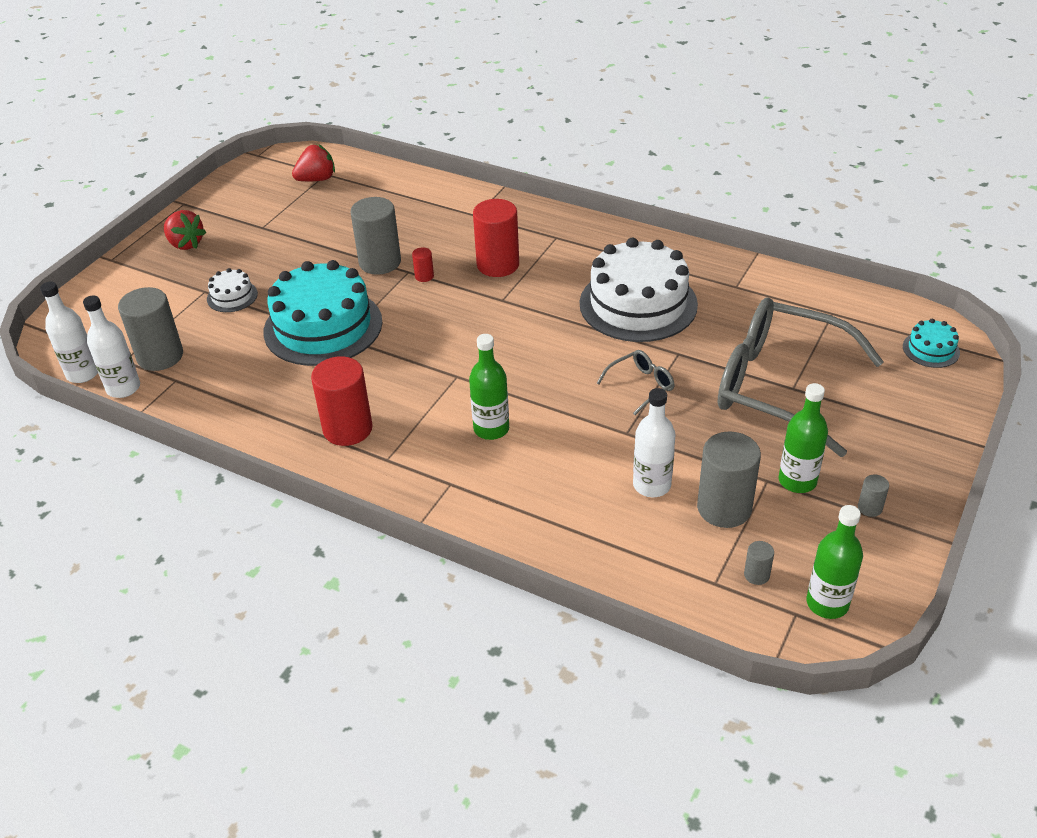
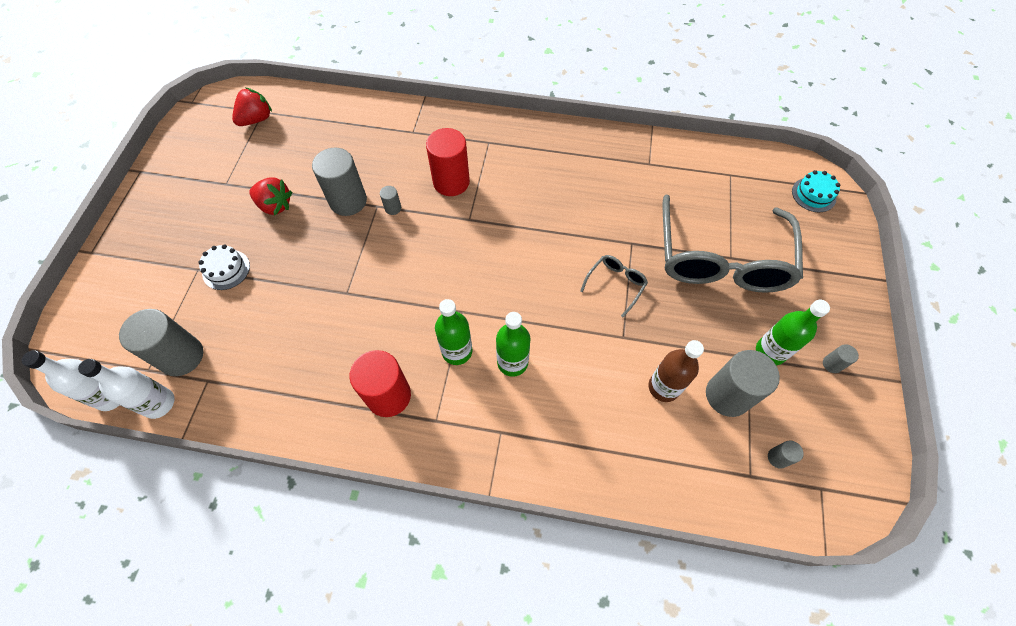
camera: 20 degrees left, 20 degrees up
red strawberry [164,210,206,250] -> red strawberry moved to [249,177,292,215]
turquoise cake [264,260,382,366] -> none
red cylinder [412,247,434,282] -> grey cylinder [380,186,401,215]
white cake [580,238,698,342] -> none
white bottle [633,388,676,497] -> brown bottle [649,340,704,402]
grey glasses [718,297,884,457] -> grey glasses turned 90 degrees counterclockwise [663,195,803,293]
green bottle [806,505,863,619] -> green bottle moved to [435,299,472,365]

